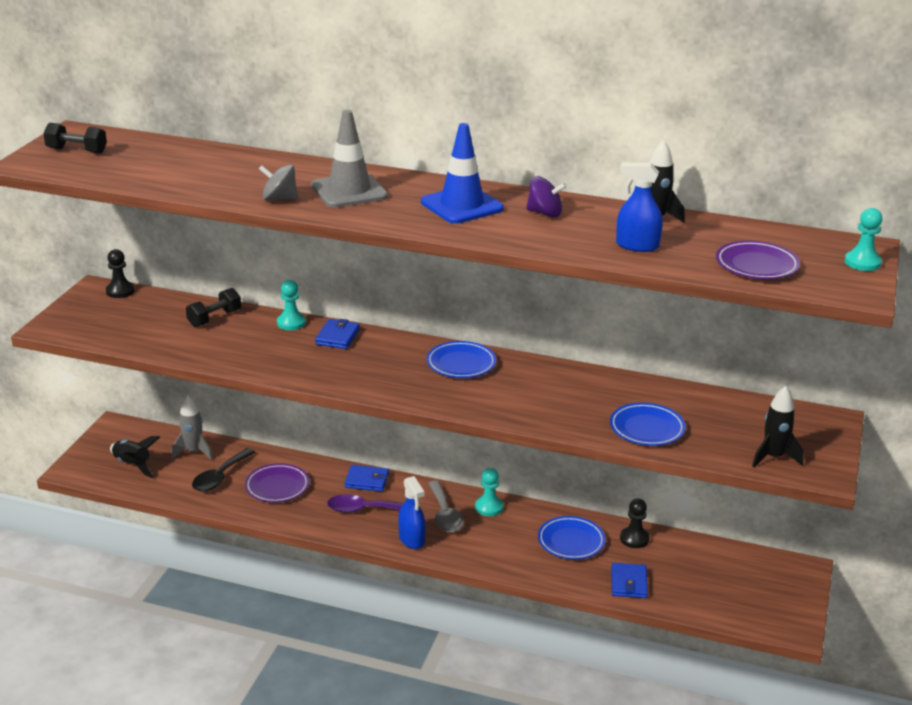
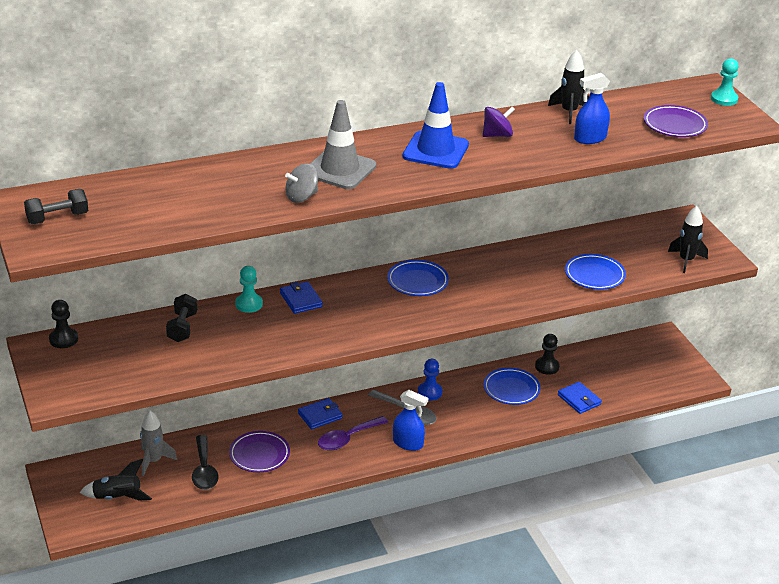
camera: 40 degrees left, 5 degrees up
turquoise pawn [475,468,503,516] -> blue pawn [418,359,443,400]

